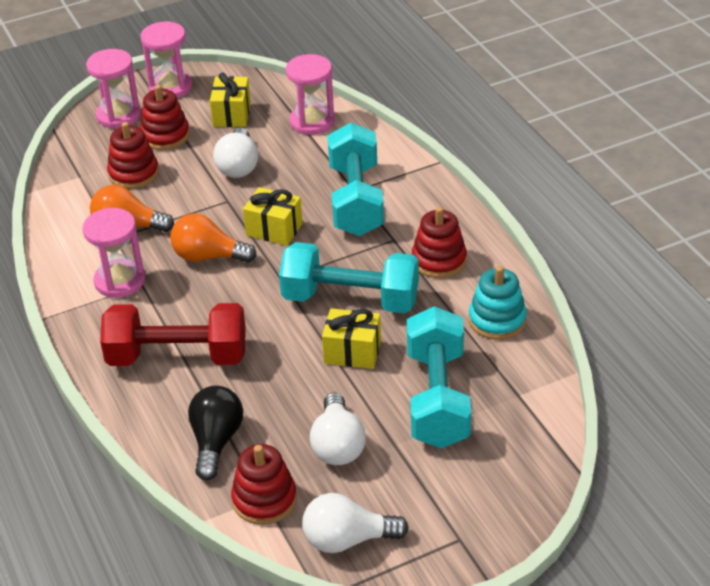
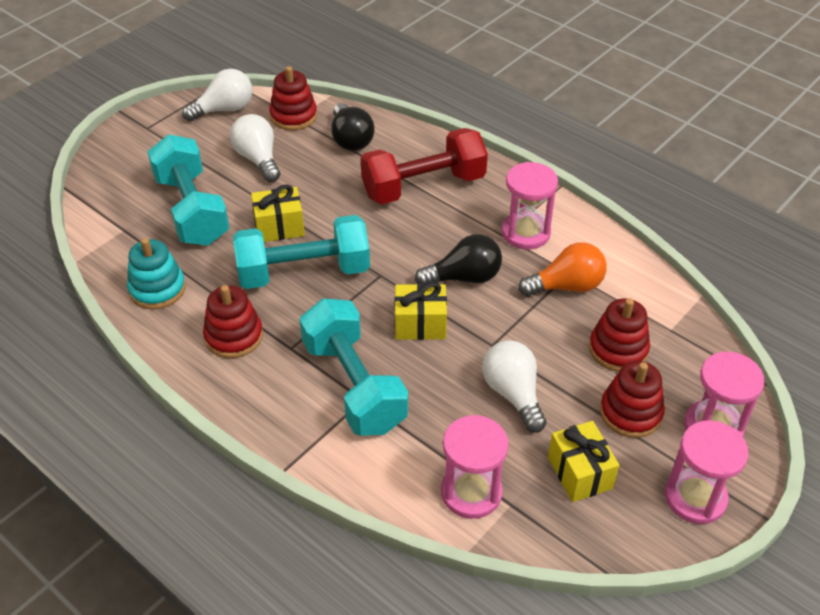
camera: 155 degrees right, 5 degrees up
orange light bulb [170,213,257,263] -> black light bulb [415,234,502,284]

